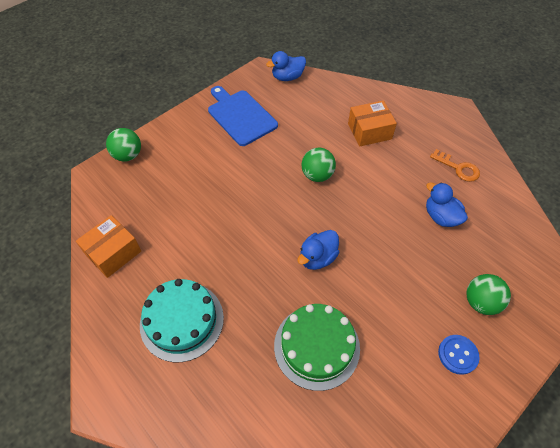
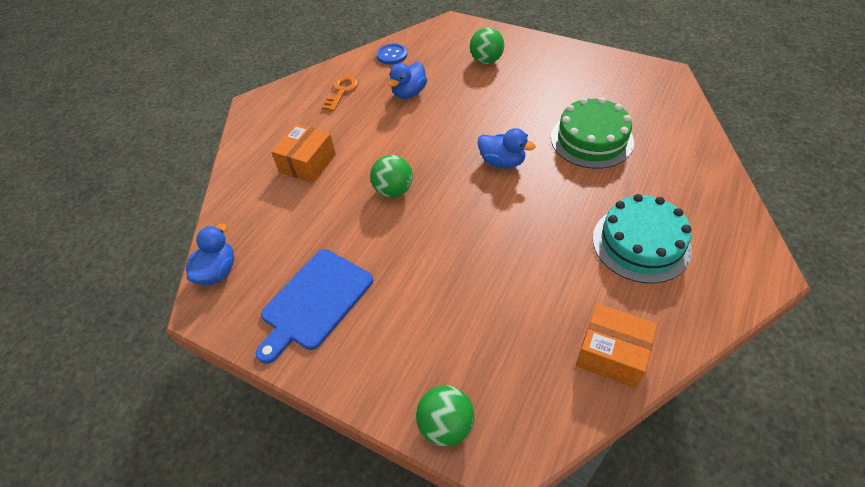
camera: 105 degrees left, 5 degrees down
blue duck [266,51,306,81] -> blue duck turned 120 degrees counterclockwise [186,223,234,285]
orange box [348,100,397,146] -> orange box turned 60 degrees clockwise [271,124,336,183]
blue button [438,335,479,375] -> blue button moved to [377,43,407,65]

